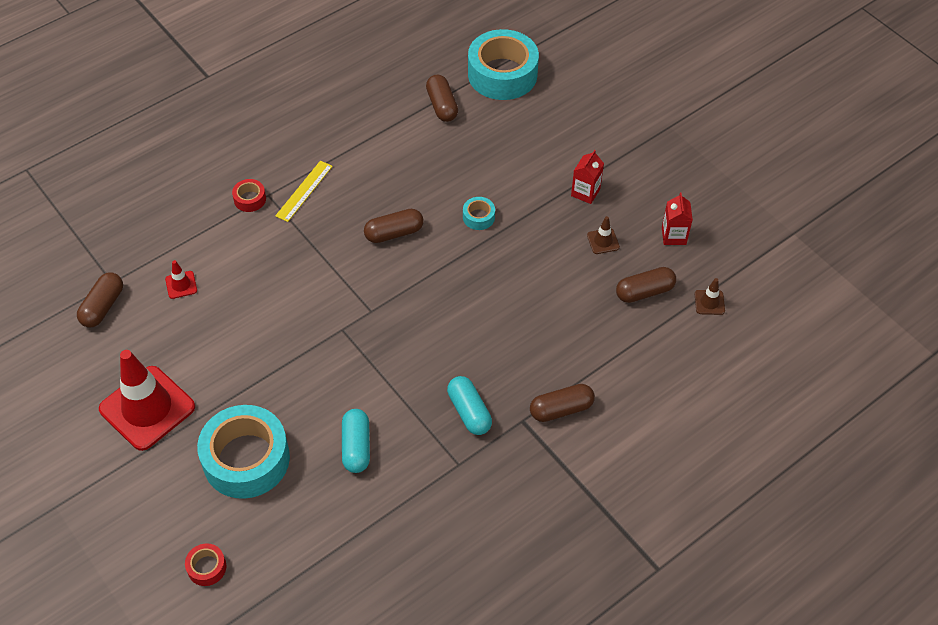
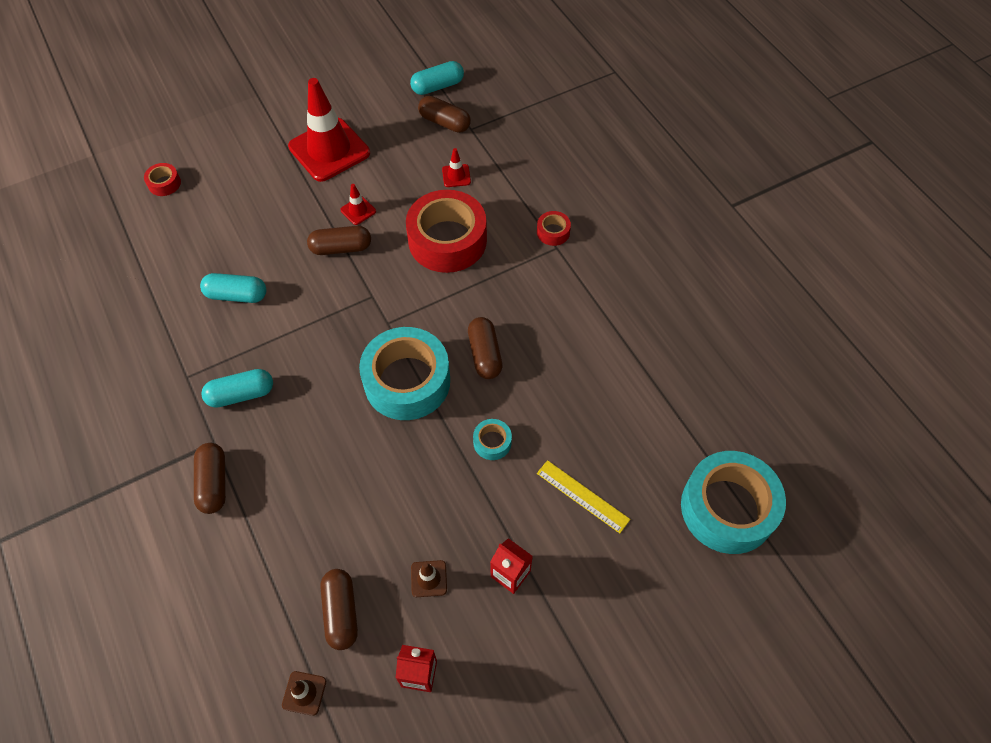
camera: 100 degrees right, 5 degrees up
turquoise tape [197,405,290,499] -> turquoise tape moved to [359,327,450,420]
yellow ruler [275,161,333,222] -> yellow ruler moved to [537,460,631,533]
brown capsule [426,75,458,122] -> brown capsule moved to [307,226,371,255]
none -> red traffic cone [340,184,376,225]
none -> red tape [406,190,487,273]
none -> turquoise capsule [410,61,464,95]

